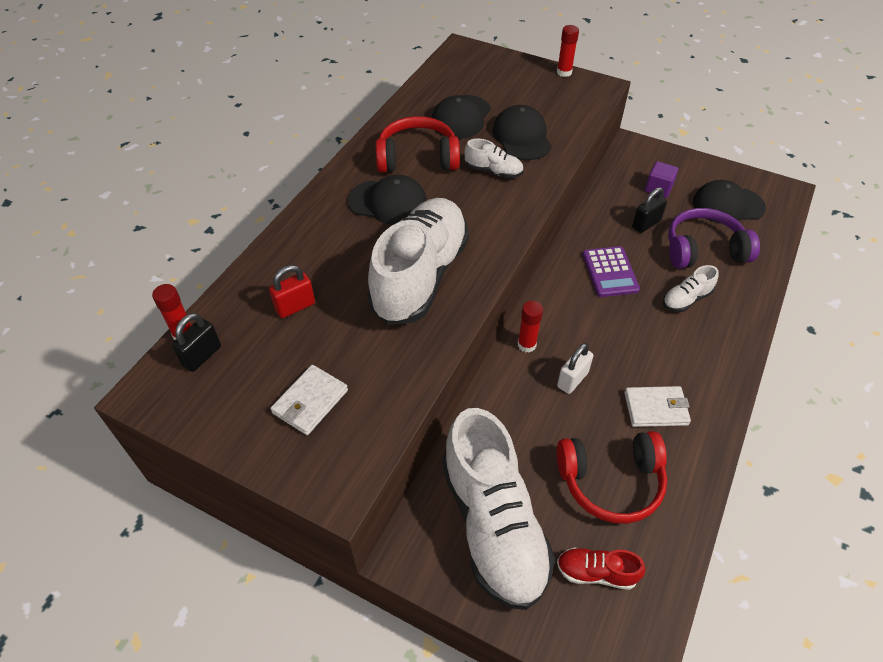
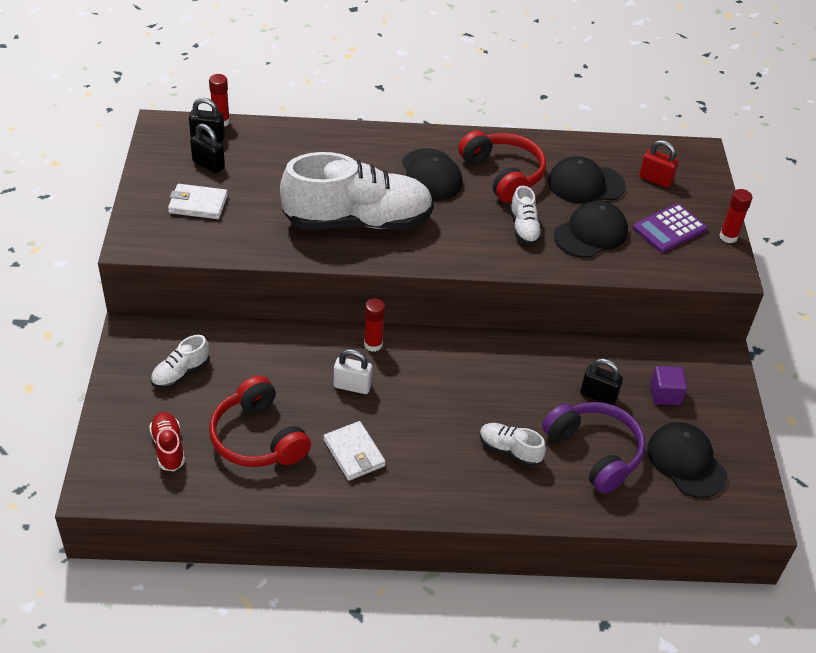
camera: 60 degrees right, 5 degrees down
red padlock [269,265,315,318] -> red padlock moved to [639,140,679,188]
white shoe [442,408,555,610] -> white shoe [150,335,210,389], size x0.43
purple calculator [583,246,640,297] -> purple calculator moved to [633,204,707,253]
none -> black padlock [190,124,225,173]

